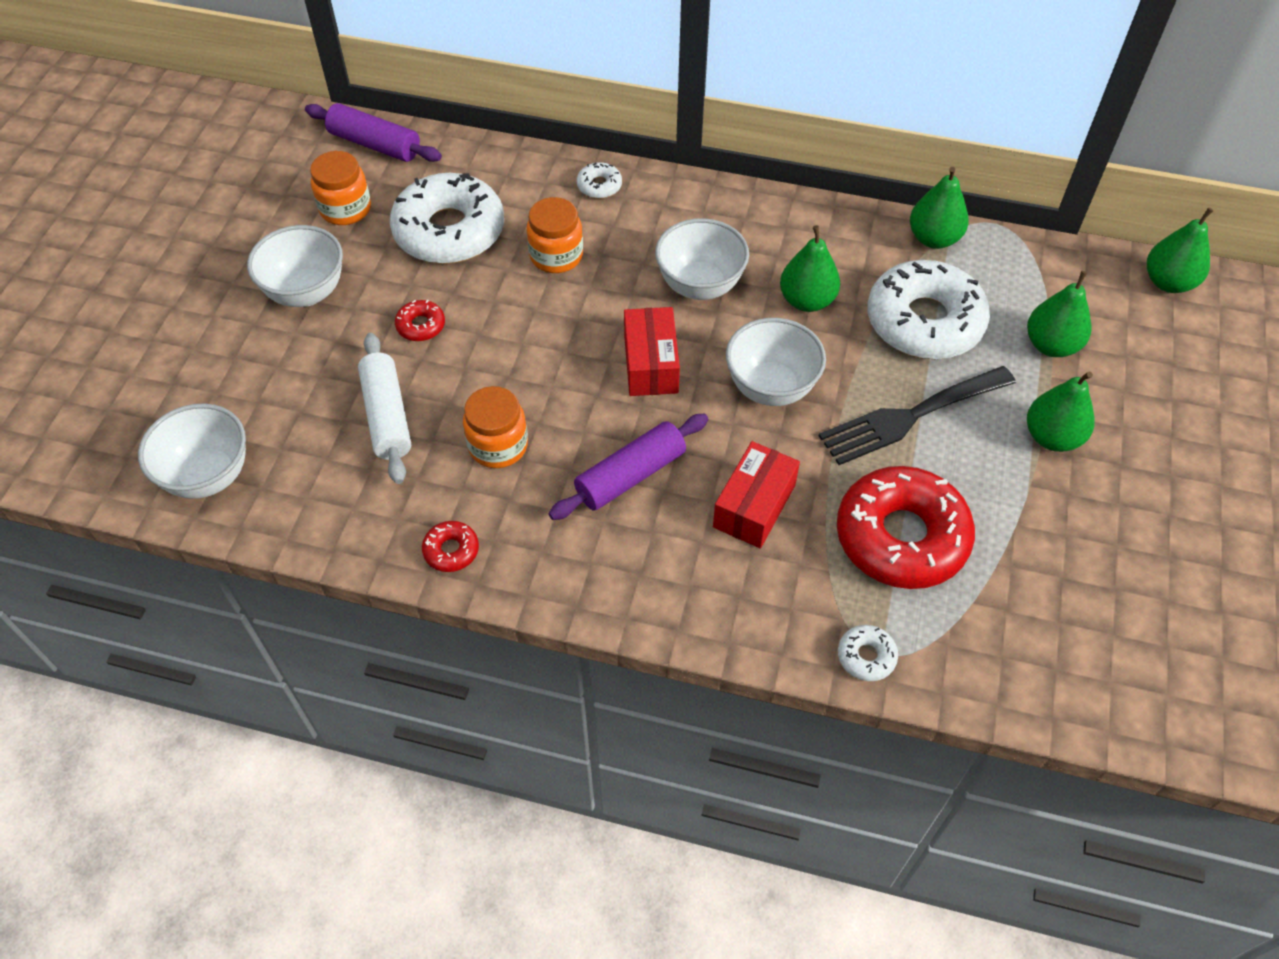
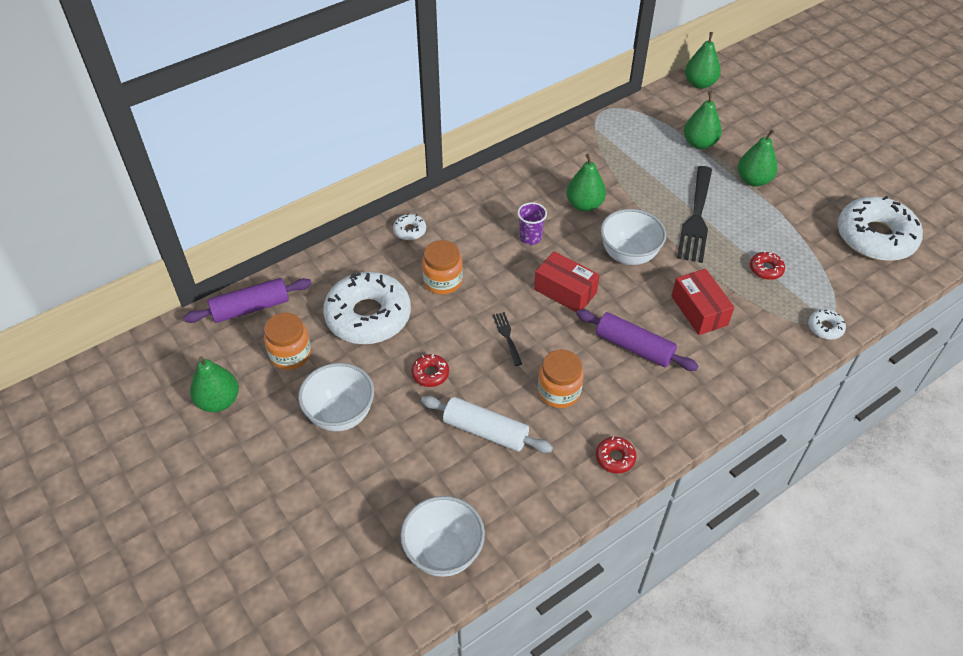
camera: 50 degrees left, 5 degrees down
purple rolling pin [548,414,708,520] -> purple rolling pin turned 60 degrees counterclockwise [576,309,698,371]
white bowl [655,218,749,300] -> purple cup [517,202,547,245]
red donut [837,466,975,589] -> red donut [750,251,785,280], size x0.42
white donut [868,260,990,359] -> white donut moved to [838,196,923,261]
green pear [910,167,969,249] -> green pear moved to [190,356,239,412]
none -> black fork [493,312,522,366]

